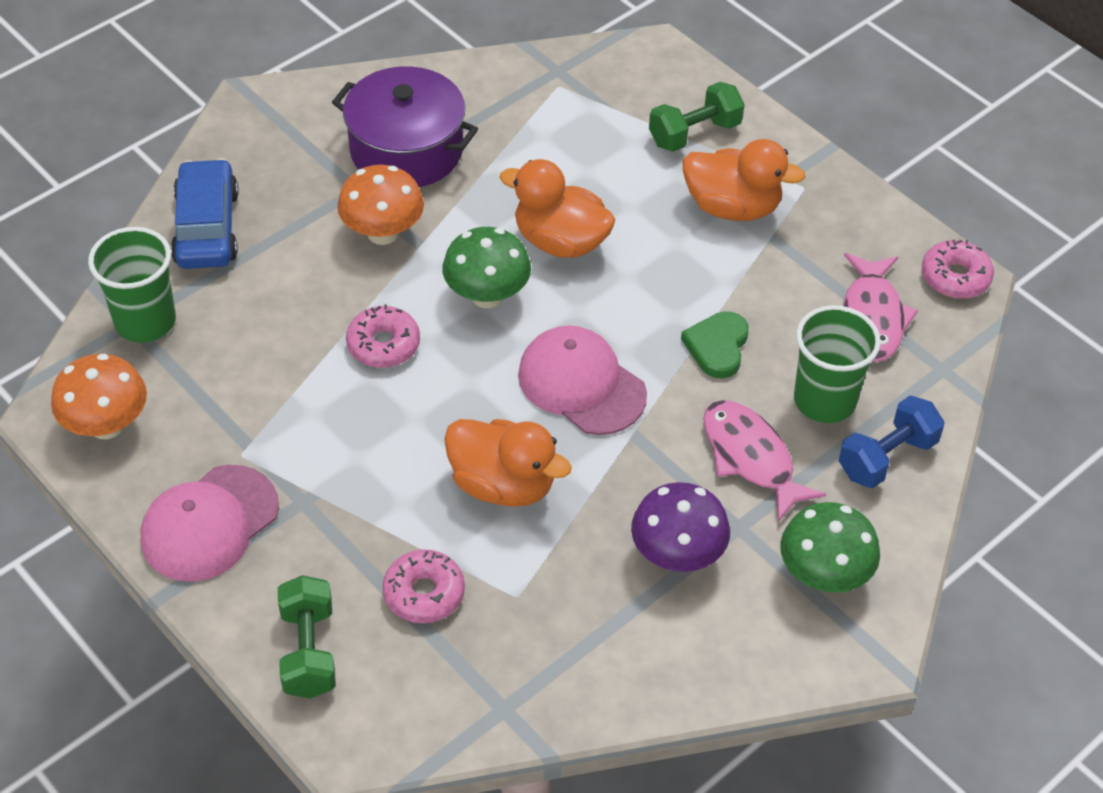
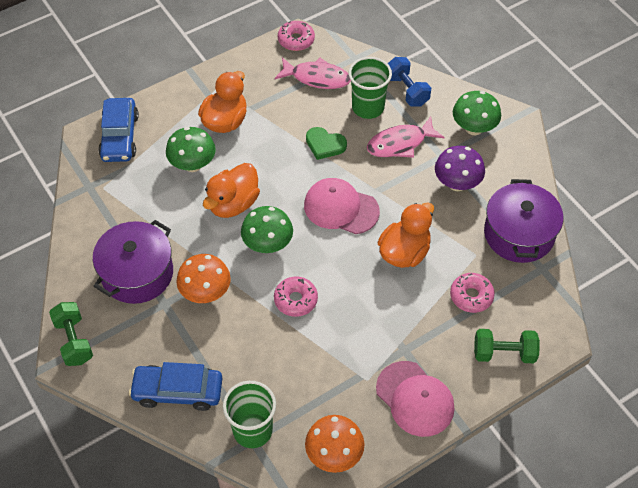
camera: 80 degrees left, 5 degrees up
pink cap [518,326,647,435] -> pink cap turned 60 degrees clockwise [304,178,380,234]
green dumbbell [649,82,745,152] -> green dumbbell moved to [49,302,93,366]
none -> blue car [98,98,139,162]
none -> green mushroom [166,127,216,172]
none -> purple pot [484,179,563,263]

